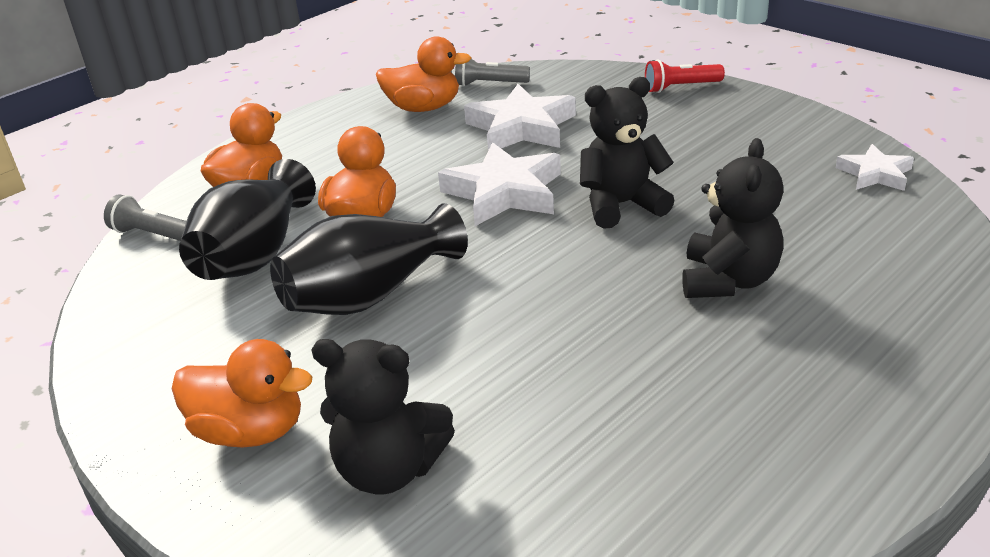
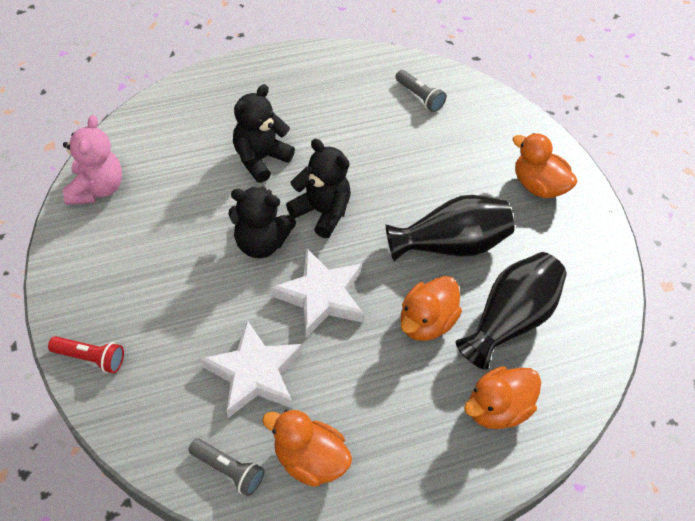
camera: 160 degrees left, 20 degrees up
grey flashlight [104,194,186,241] -> grey flashlight moved to [395,70,447,112]
black teddy bear [312,339,455,494] -> black teddy bear moved to [286,139,351,238]
white star [836,144,914,191] -> pink teddy bear [63,115,122,205]

